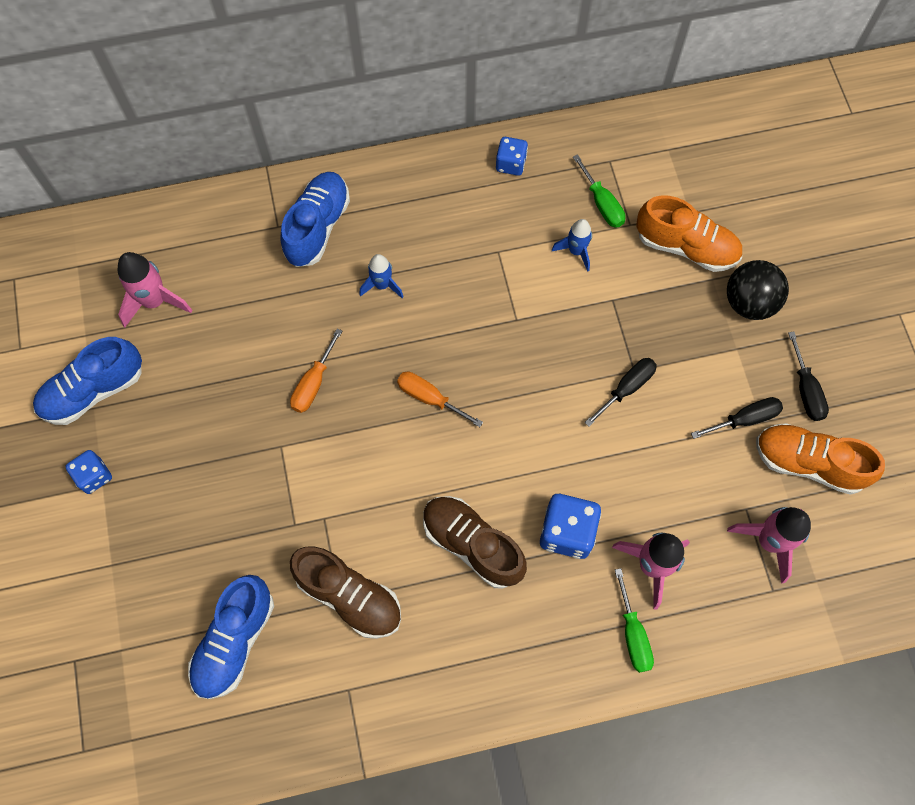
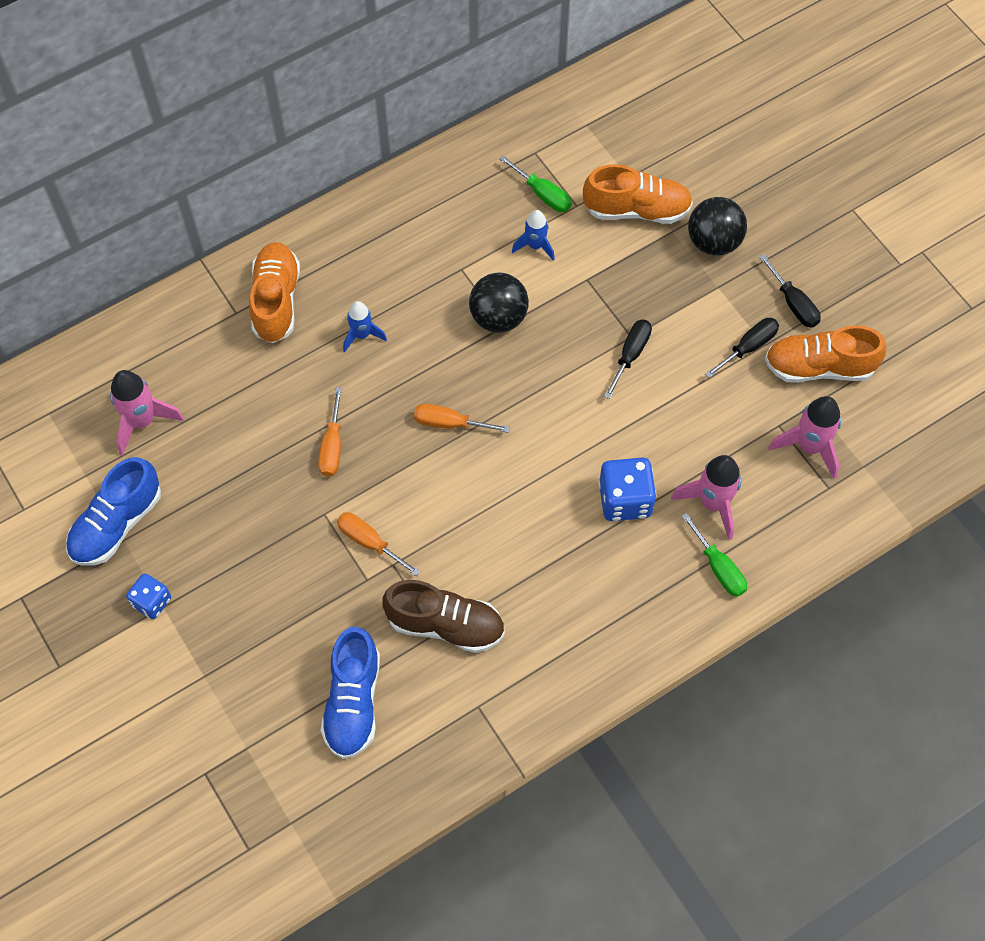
camera: 20 degrees left, 5 degrees down
blue shoe [280,172,350,267] -> orange shoe [249,242,300,343]
brown shoe [423,496,527,589] -> none
blue dice [496,137,528,176] -> none
none -> orange screwdriver [337,512,420,576]
none -> black ball [469,273,529,333]

